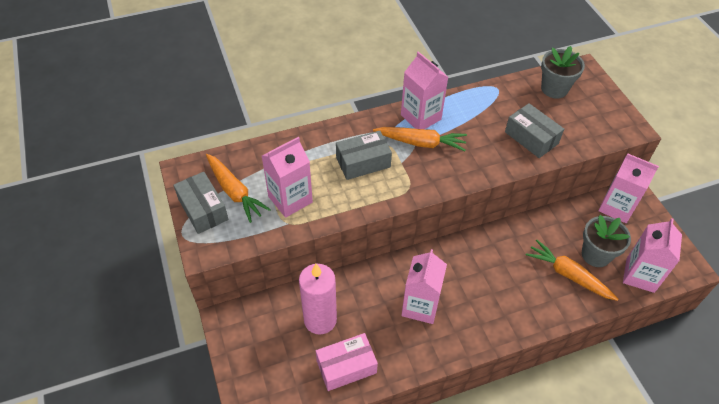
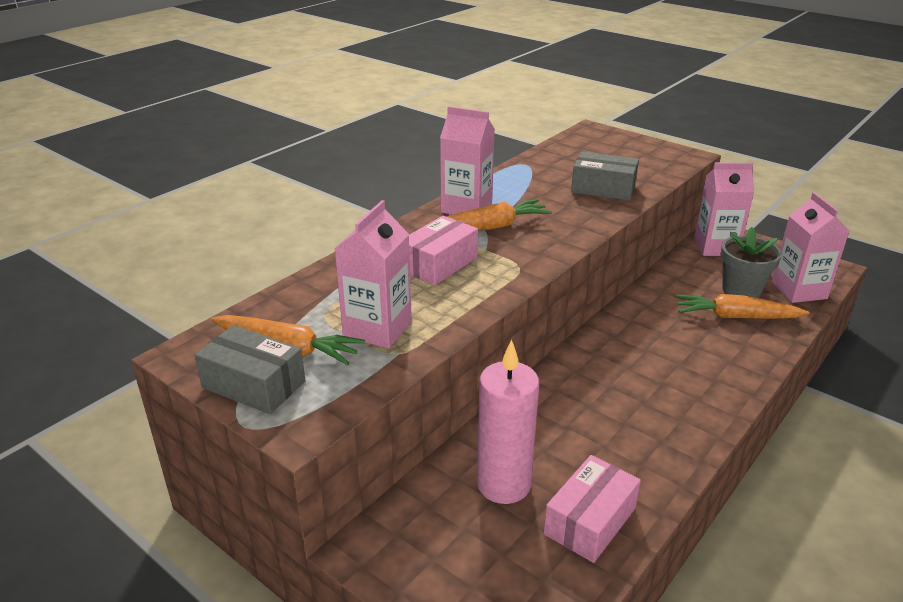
camera: 30 degrees left, 20 degrees down
grey box [336,131,392,180] -> pink box [409,216,478,286]
pink carton [401,249,447,324] -> none
grey flower pot [541,46,585,99] -> none

